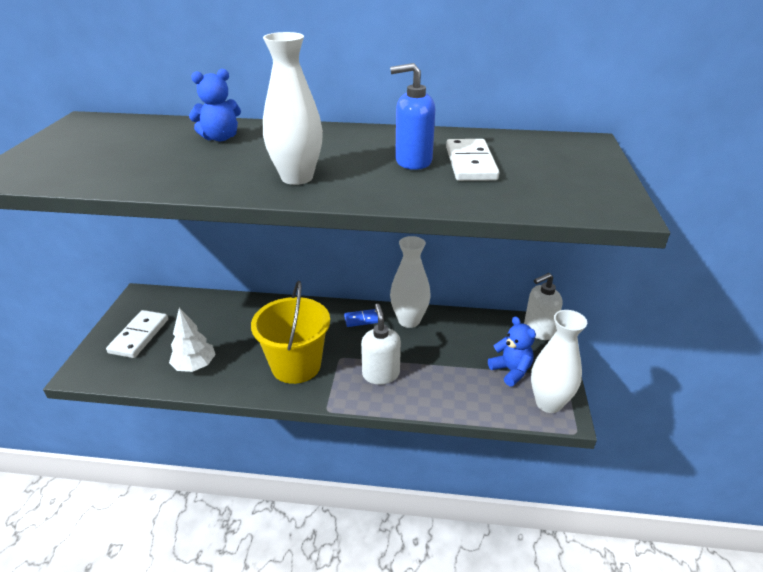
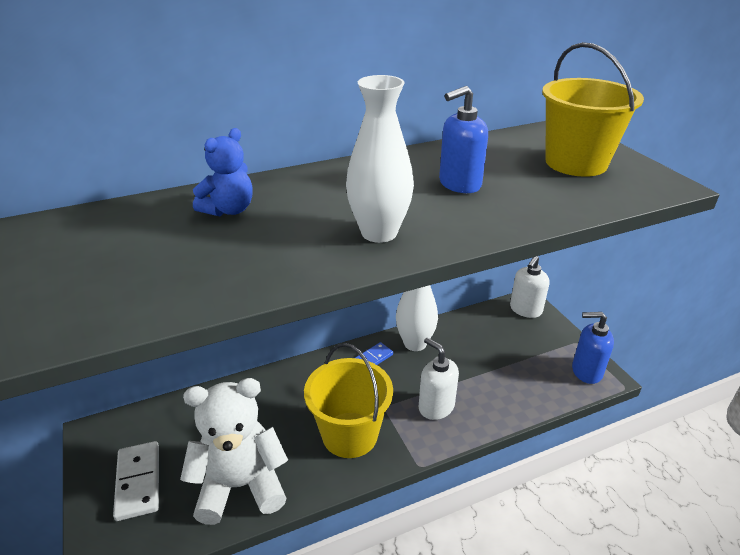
camera: 30 degrees left, 0 degrees up
white tree [169,308,216,372] -> white teddy bear [180,378,288,525]
white domino [446,139,499,181] -> none
blue teddy bear [488,316,536,386] -> none
white vase [531,310,587,413] -> blue soap dispenser [572,312,614,384]
none -> yellow bucket [542,42,644,177]

